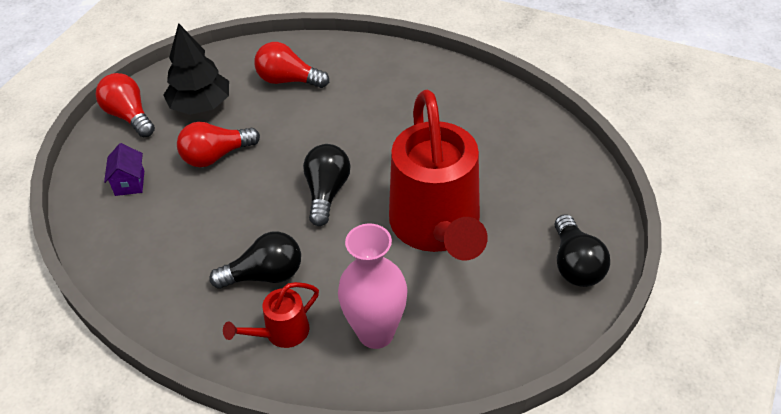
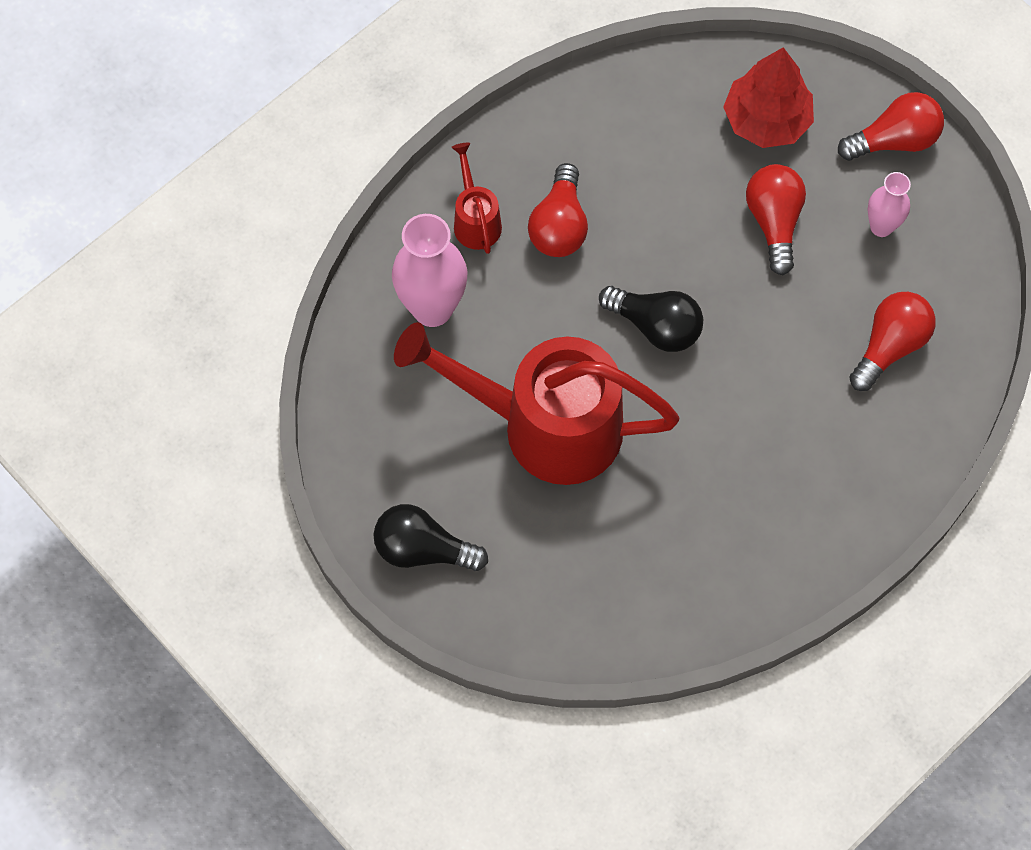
camera: 110 degrees right, 20 degrees up
purple house [104,143,144,196] -> red tree [723,47,814,148]
black tree [163,23,229,115] -> pink vase [867,172,911,237]
black light bulb [209,231,301,288] -> red light bulb [528,163,588,257]

